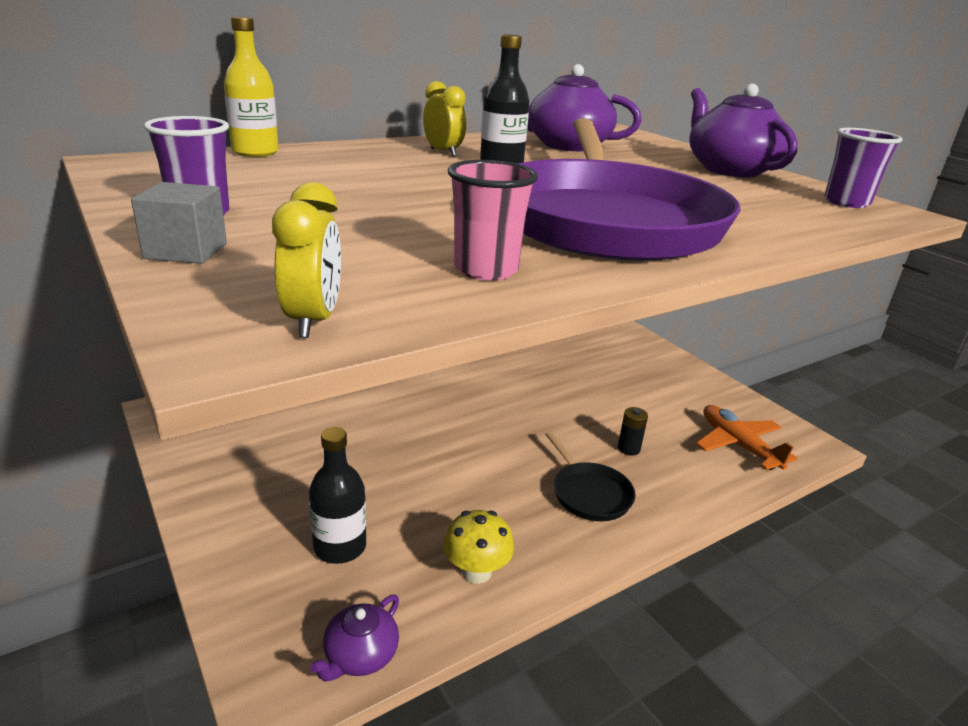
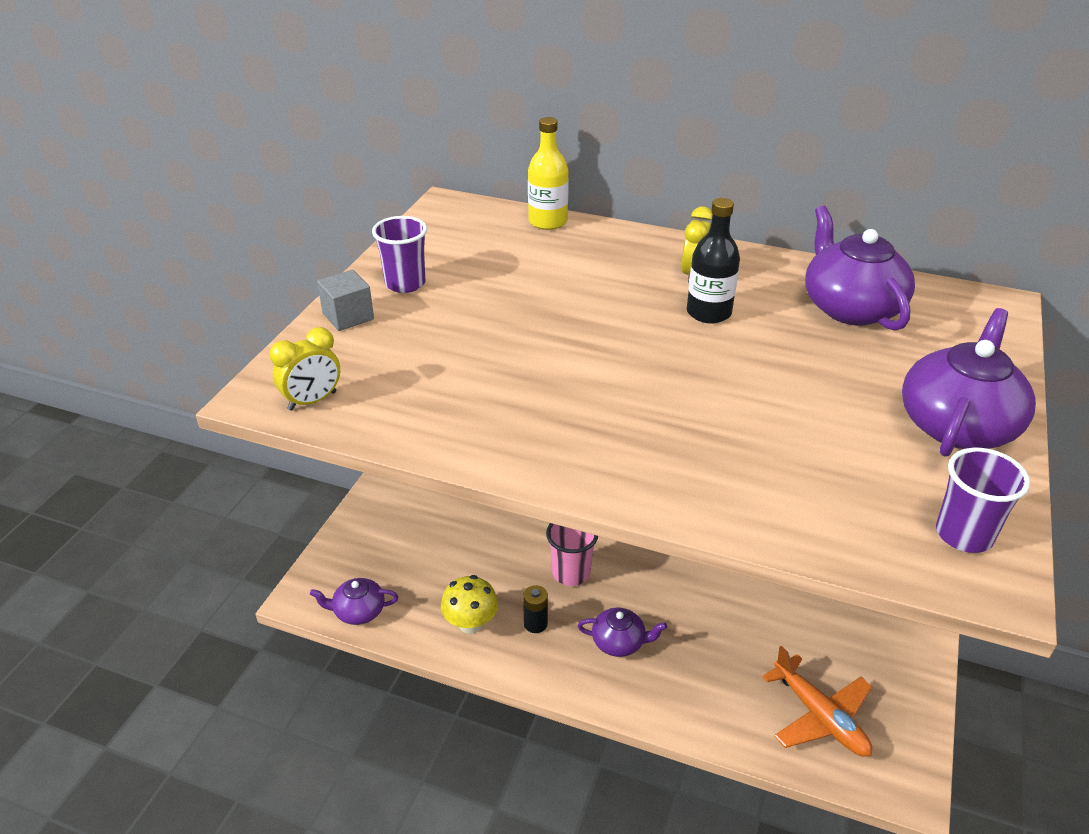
camera: 55 degrees right, 10 degrees up
black bottle [309,427,366,564] -> none
pink cup [448,160,538,281] -> pink cup moved to [546,523,598,586]
purple pan [518,118,741,261] -> none
black pan [545,431,635,521] -> purple teapot [578,608,667,657]
black battery [618,407,648,456] -> black battery moved to [523,585,548,633]
orange plane [696,405,798,470] -> orange plane turned 120 degrees clockwise [762,645,872,757]

